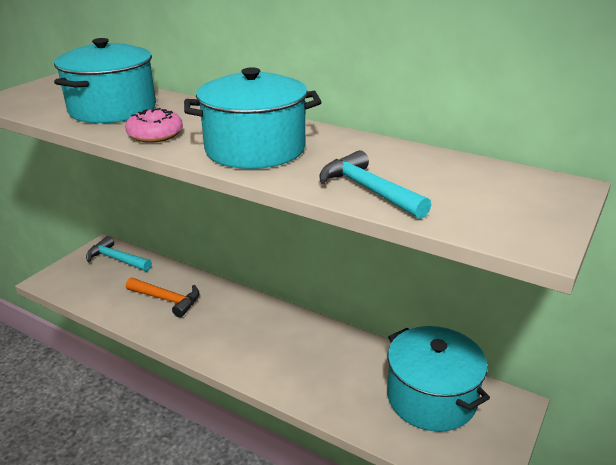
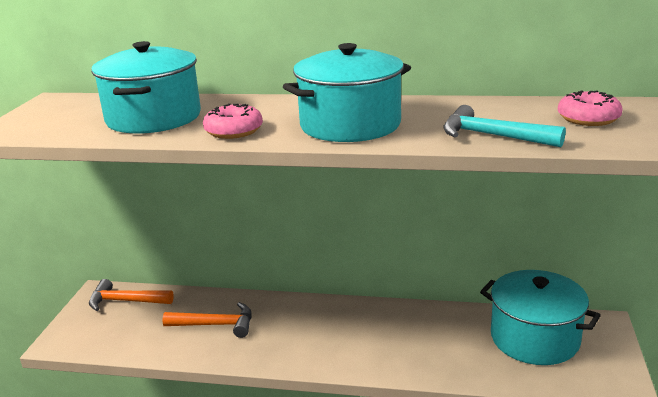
camera: 20 degrees left, 5 degrees down
turquoise hammer [86,236,152,271] -> orange hammer [89,279,174,311]
none -> pink donut [558,90,623,126]

